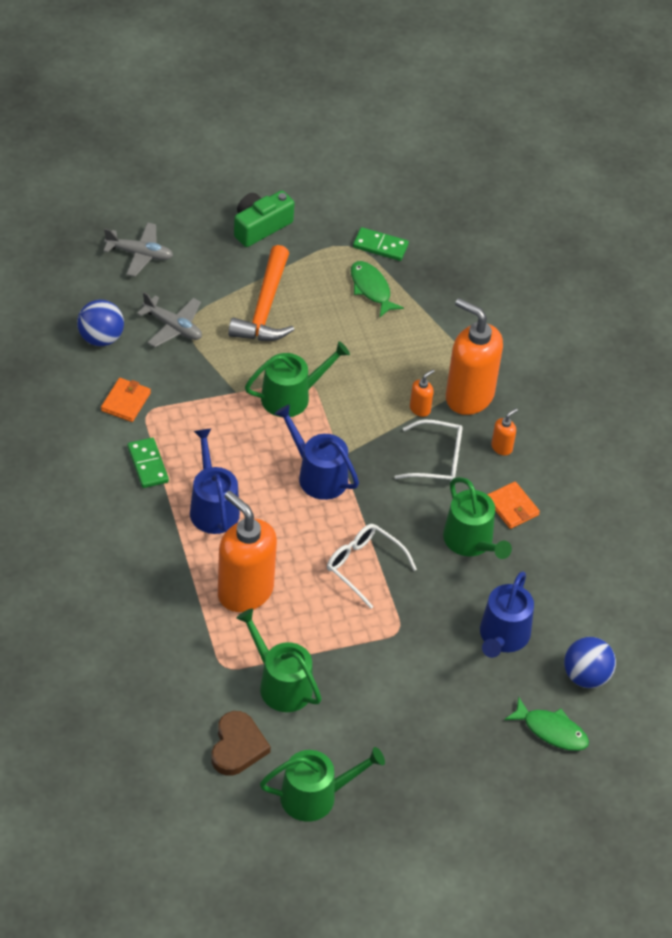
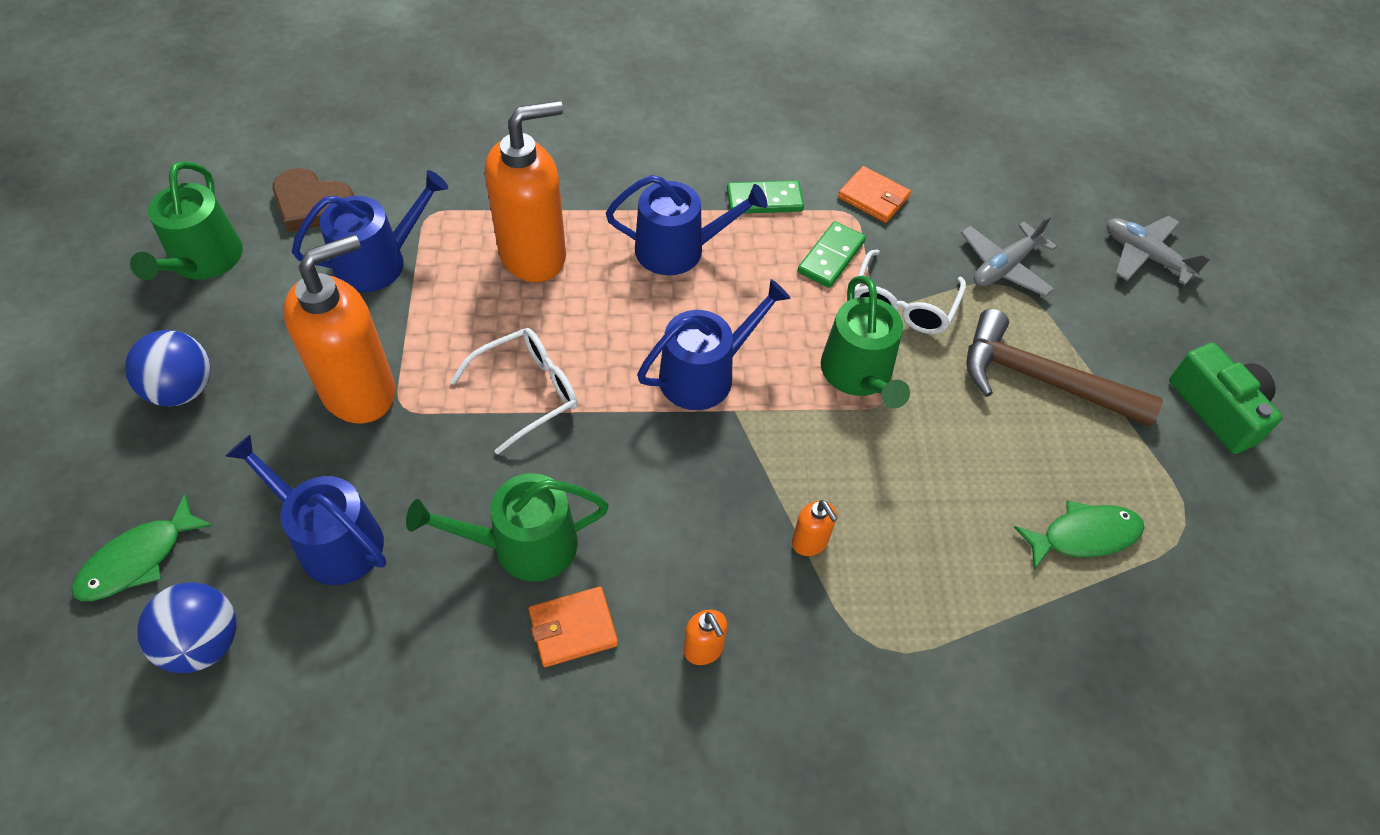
camera: 105 degrees right, 5 degrees up
blue ball [77,300,124,346] -> blue ball moved to [125,330,211,407]
grey plane [103,222,173,277] -> grey plane turned 105 degrees clockwise [1107,216,1211,285]
orange hammer [228,245,294,341] -> brown hammer [966,309,1163,426]
green watering can [236,608,322,712] -> blue watering can [292,170,448,292]
green domino [353,227,409,261] -> green domino moved to [797,221,866,288]
white glasses [395,419,463,481] -> white glasses moved to [854,250,966,334]
orange soap dispenser [446,298,503,415] -> orange soap dispenser moved to [283,234,395,424]

